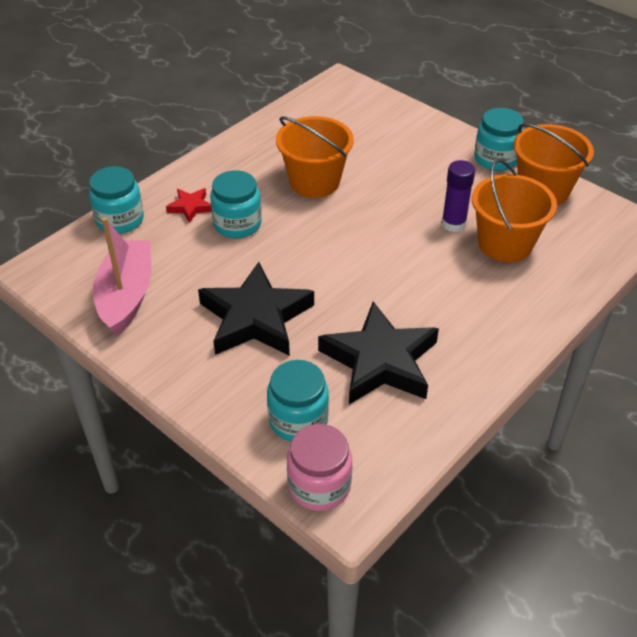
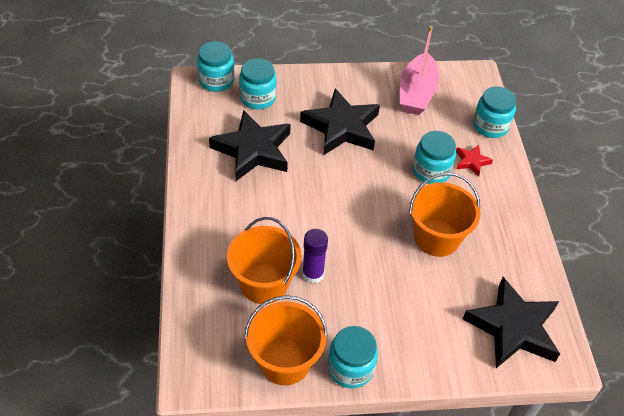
camera: 130 degrees right, 5 degrees up
pink boat [93,217,151,336] -> pink boat turned 60 degrees clockwise [400,26,439,115]
pink jar [287,424,352,511] -> turquoise jar [197,41,235,92]
none -> black star [463,277,560,368]

